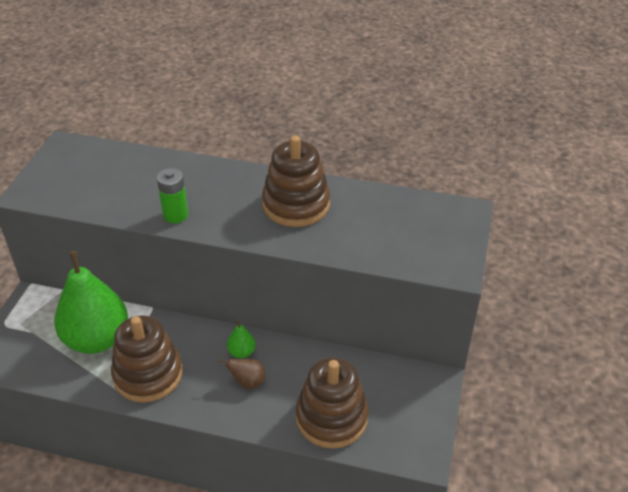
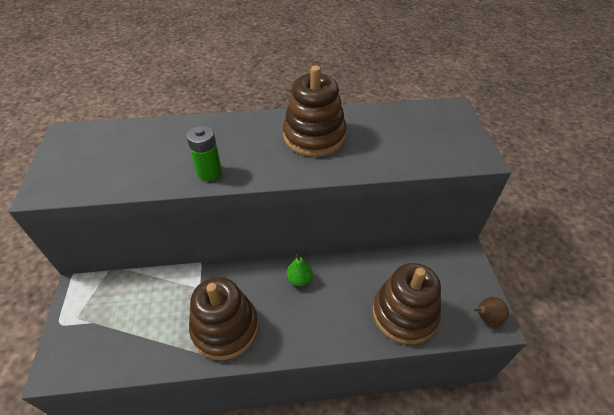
camera: 20 degrees left, 5 degrees up
green pear [54,251,128,354] -> none
brown pear [219,359,265,389] -> brown pear moved to [474,297,509,326]

